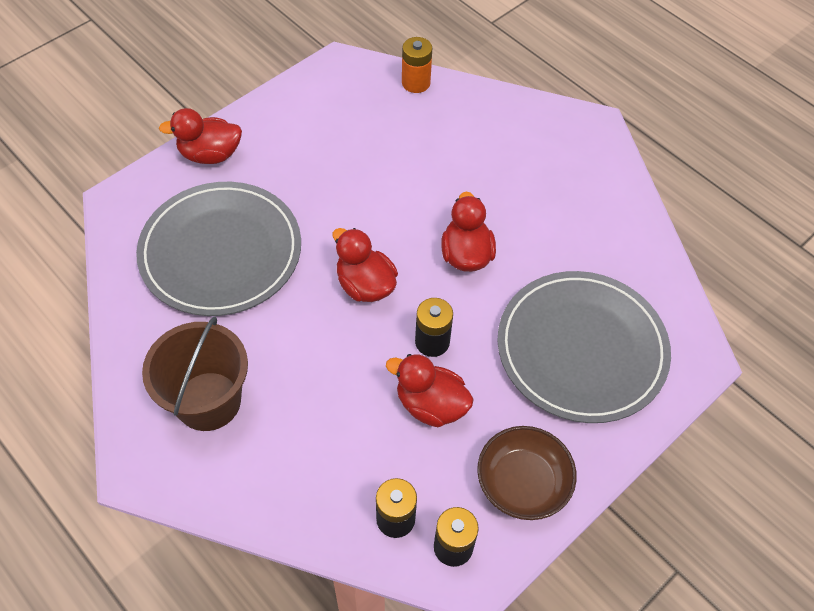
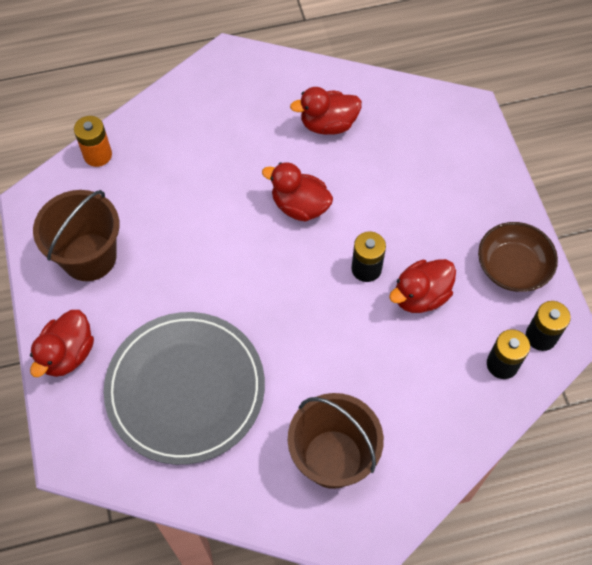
camera: 60 degrees left, 5 degrees up
red duck [333,228,398,302] -> red duck moved to [290,87,362,135]
grey plate [497,271,671,423] -> none
none -> brown bucket [33,190,120,281]

